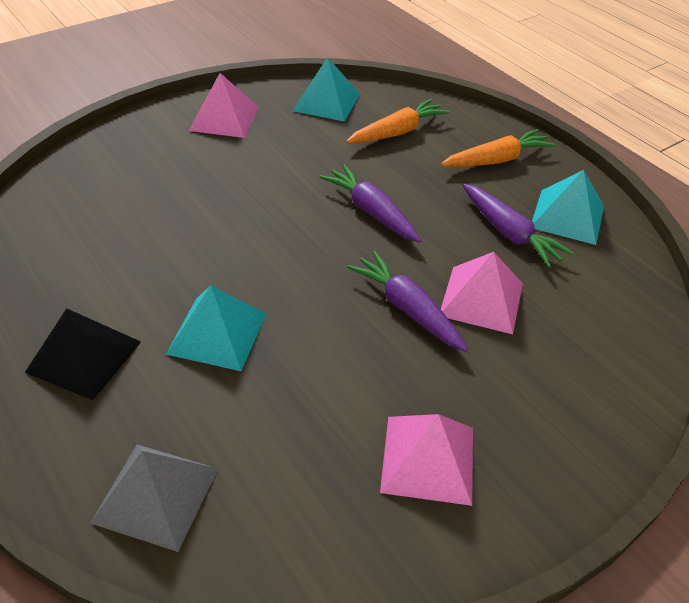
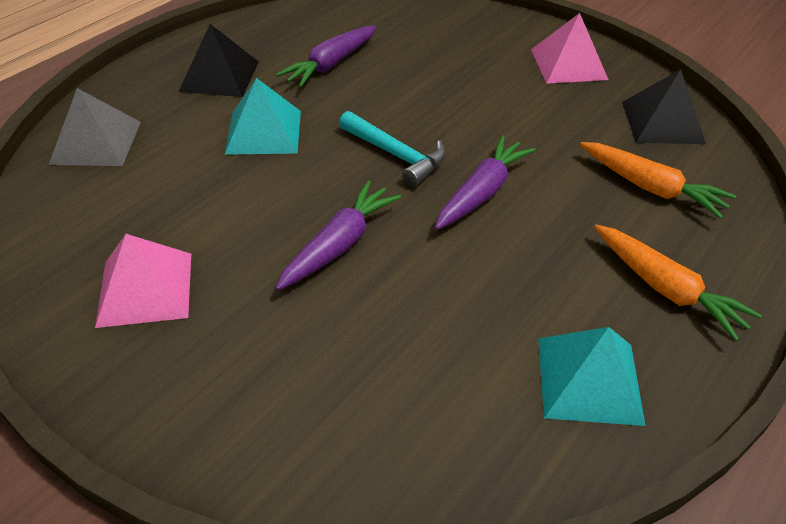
camera: 75 degrees right, 0 degrees up
turquoise pyramid [292,57,360,122] -> black pyramid [622,69,706,144]
pink pyramid [441,252,523,334] -> none
purple carrot [463,184,574,268] -> purple carrot moved to [276,26,376,88]
none -> turquoise hammer [339,111,446,187]

